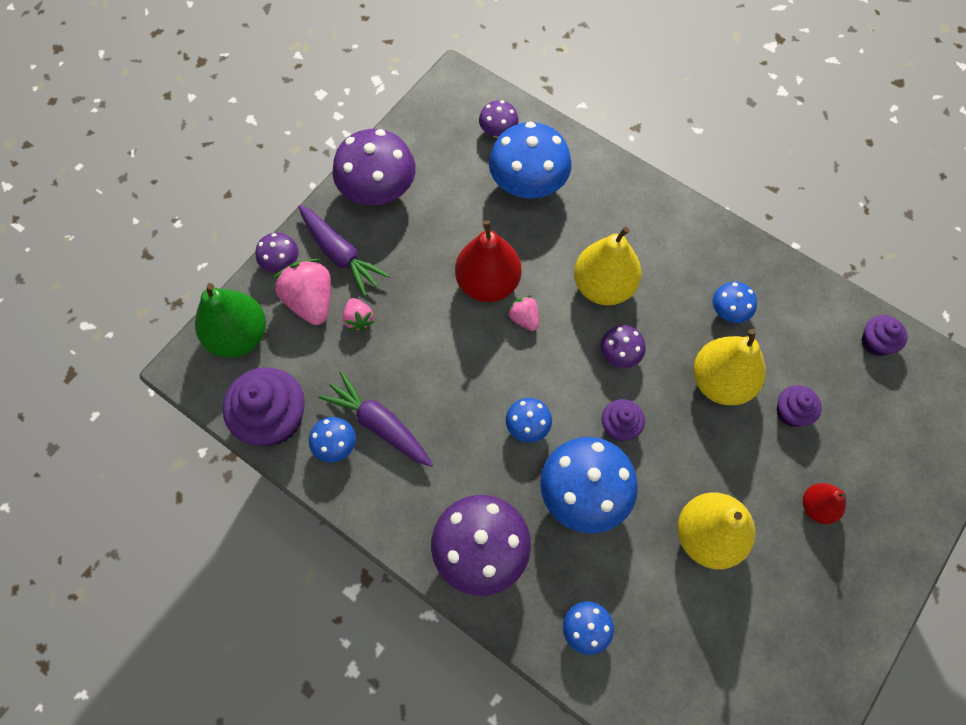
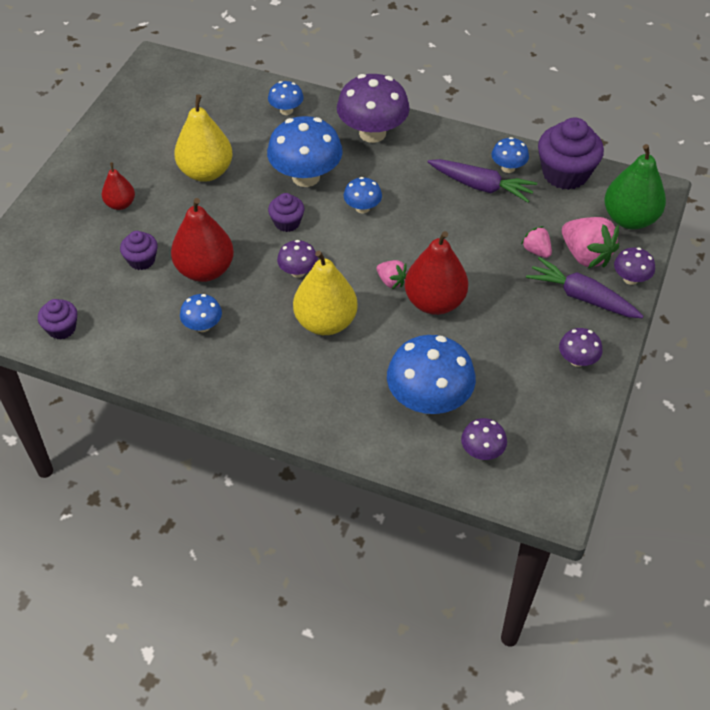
camera: 165 degrees right, 15 degrees down
purple mushroom [333,129,416,205] -> purple mushroom [559,328,603,367], size x0.51
yellow pear [693,329,766,405] -> red pear [171,198,234,282]

